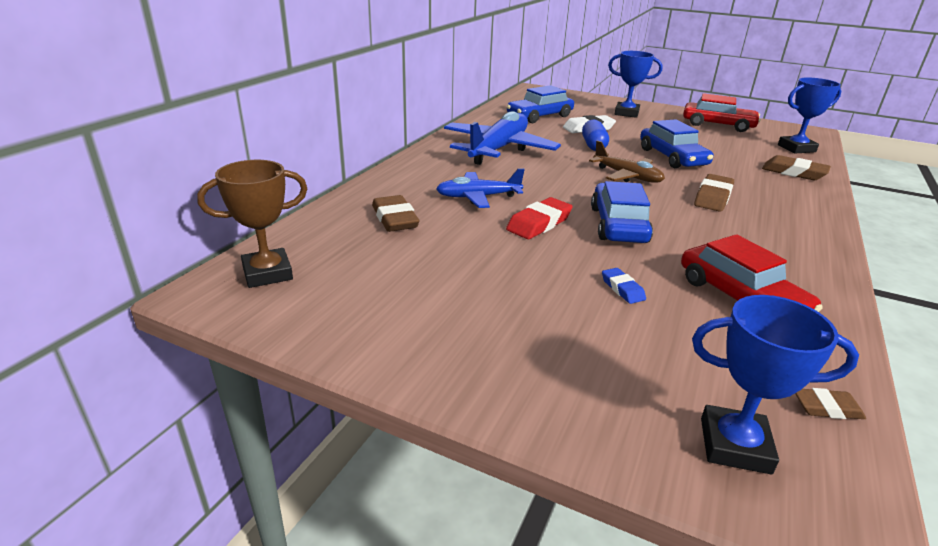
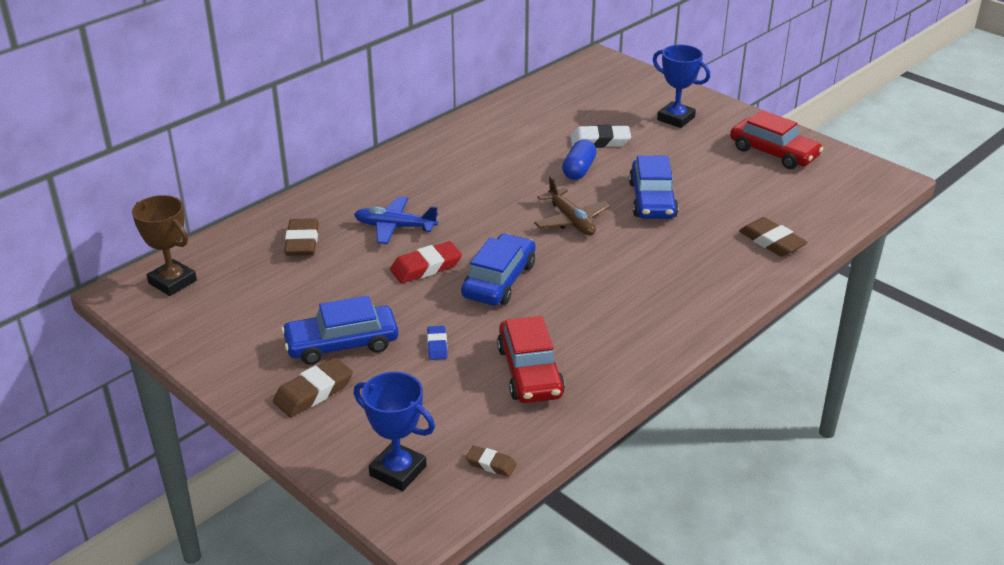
camera: 20 degrees right, 5 degrees up
brown trophy [197,160,307,288] -> brown trophy turned 45 degrees clockwise [132,195,197,296]
blue plane [444,111,561,165] -> none
blue car [507,85,574,123] -> blue car moved to [281,295,399,365]
brown eraser [694,174,734,212] -> brown eraser moved to [273,357,353,417]
blue trophy [778,77,841,154] -> none

